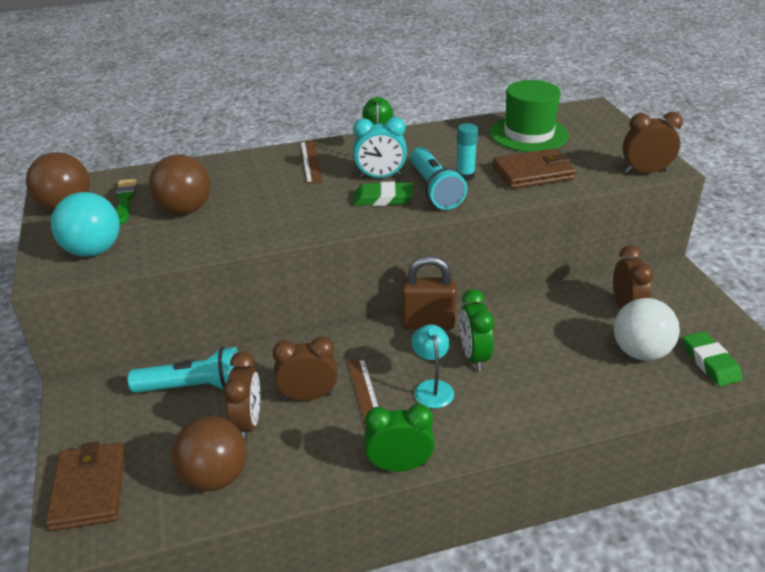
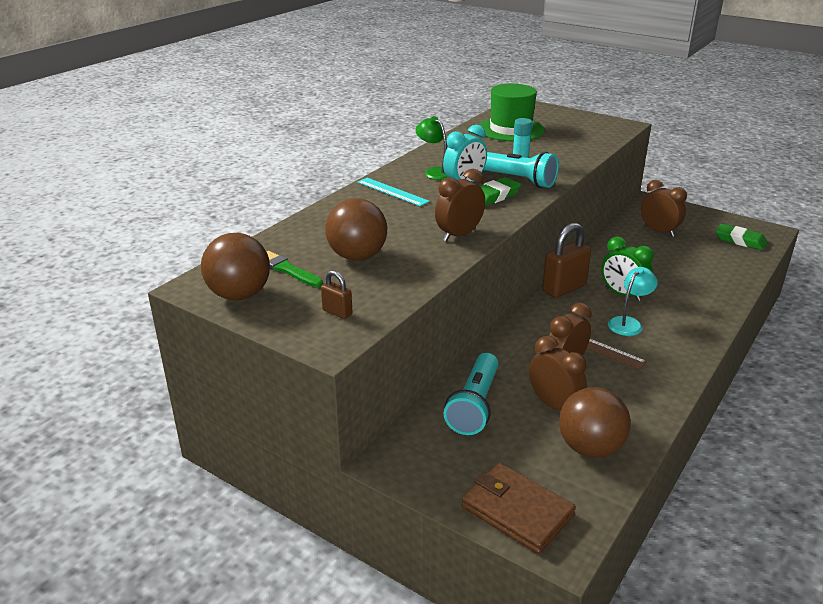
camera: 40 degrees left, 5 degrees down
turquoise ball [51,192,120,257] -> brown padlock [321,270,352,319]
turquoise flashlight [128,347,238,393] -> turquoise flashlight turned 150 degrees clockwise [444,353,498,435]
brown ruler [300,141,323,184] -> turquoise ruler [357,178,430,206]
green clock [364,404,435,472] -> none
turquoise lamp [412,324,454,408] -> turquoise lamp turned 90 degrees clockwise [608,267,658,336]
brown wallet [493,148,576,189] -> none
white ball [614,298,680,361] -> none
brown clock [623,112,683,173] -> brown clock moved to [435,169,485,242]

